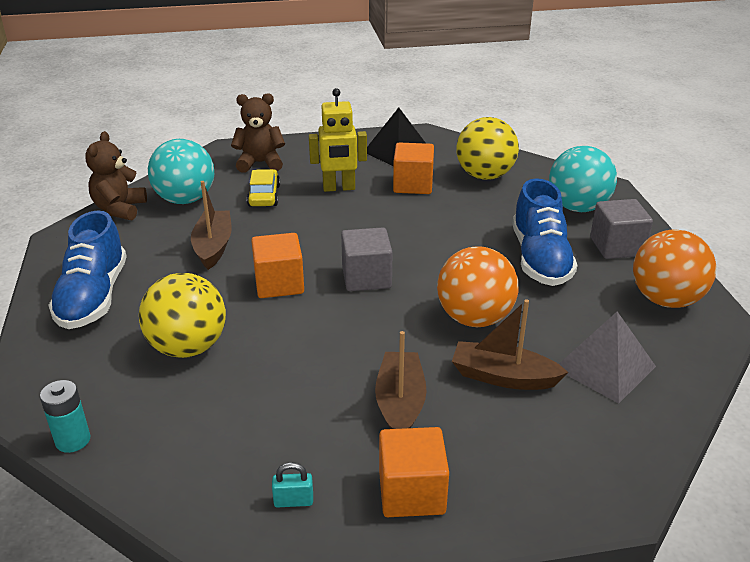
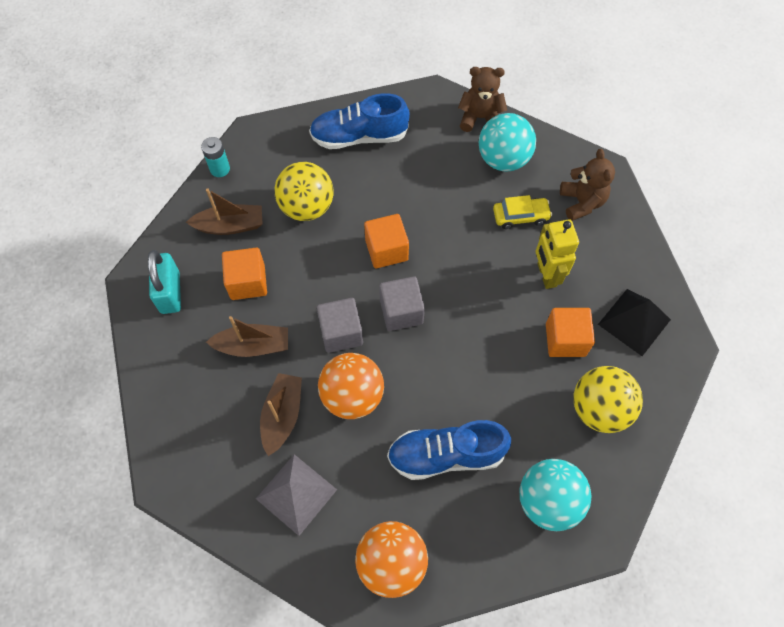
camera: 85 degrees right, 30 degrees up
brown boat [191,181,232,270] -> brown boat moved to [186,188,263,235]
turquoise padlock [272,462,313,508] -> turquoise padlock [148,250,181,314], size x2.10
orange cube [379,427,449,517] -> orange cube moved to [222,248,267,300]
grey cube [590,199,653,259] -> grey cube moved to [317,298,363,353]

